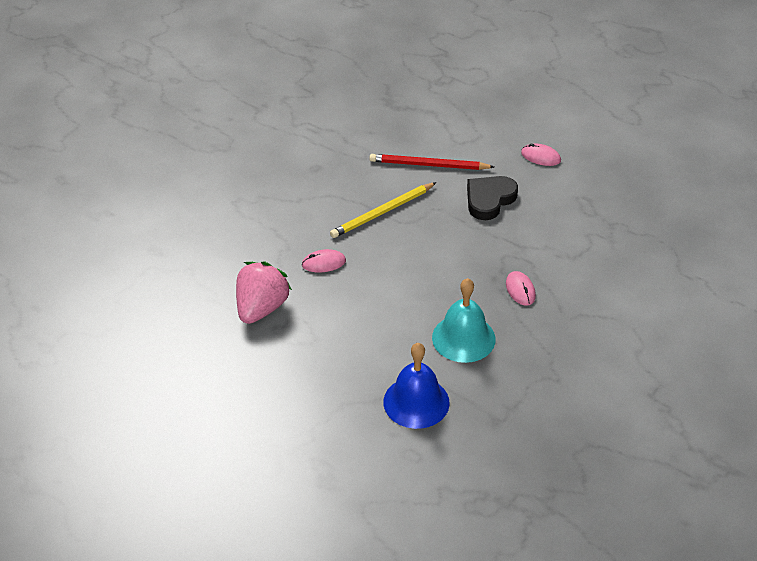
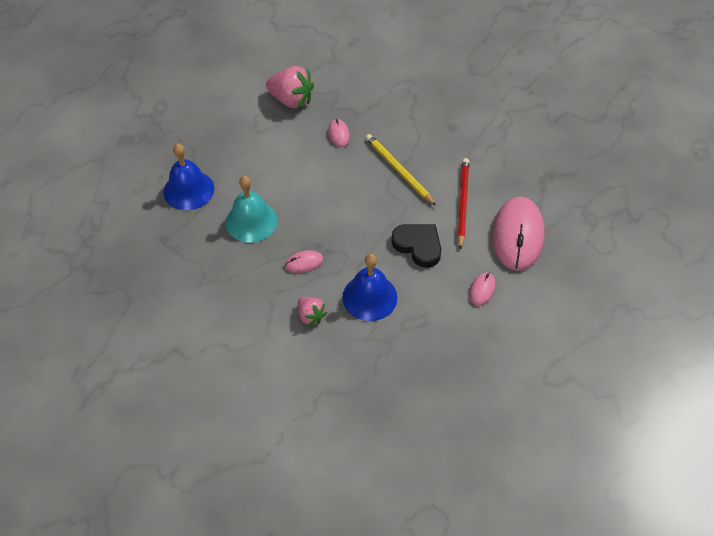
camera: 90 degrees right, 10 degrees up
none -> pink strawberry [298,297,327,326]
none -> blue bell [342,254,397,321]
none -> pink mouse [492,197,545,271]

